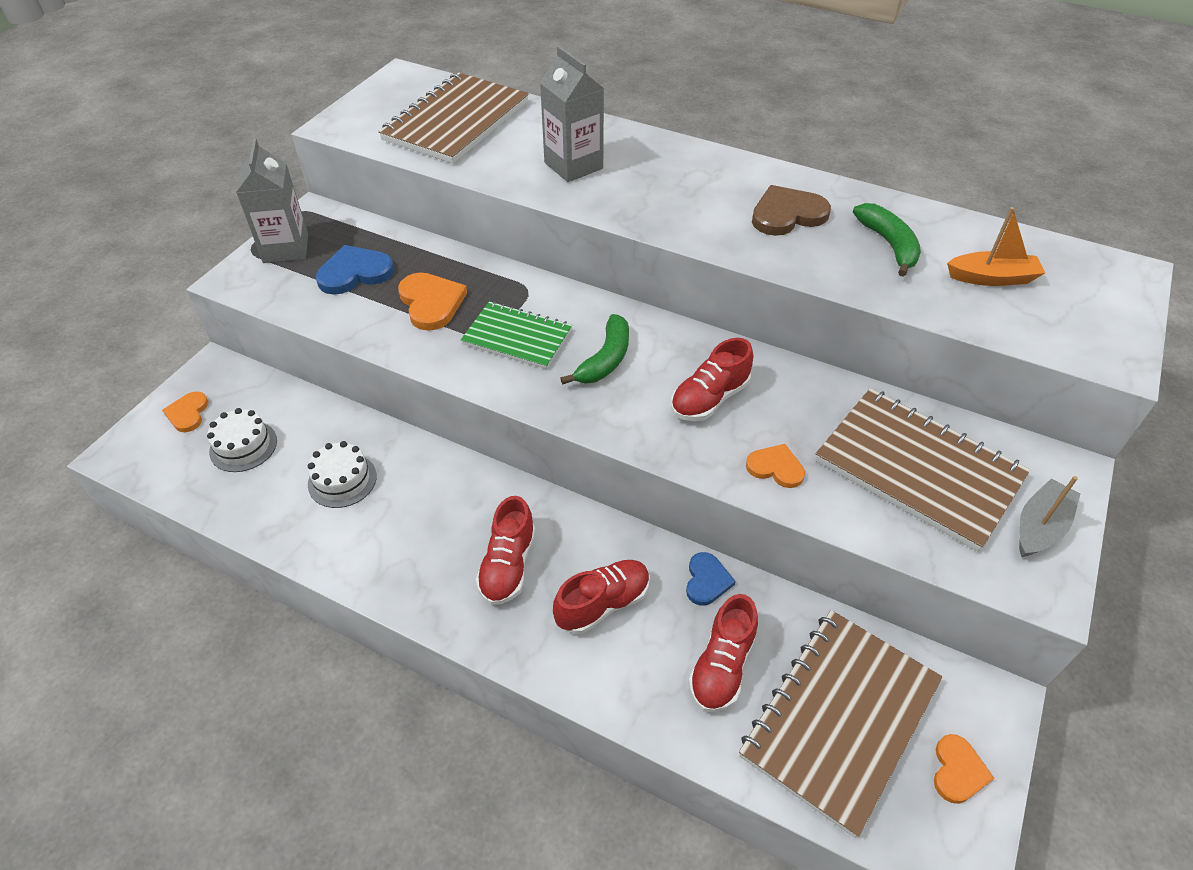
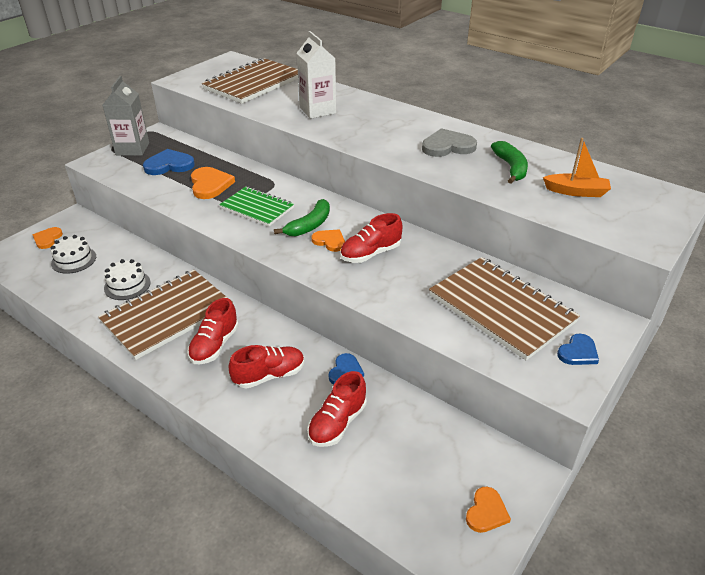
camera: 10 degrees right, 10 degrees down
grey carton [540,46,604,182] -> white carton [297,31,336,119]
brown notebook [739,610,943,838] -> brown notebook moved to [98,270,233,360]
orange heart [746,444,805,488] -> orange heart moved to [311,230,345,252]
brown heart [752,185,831,236] -> grey heart [422,128,477,157]
grey boat [1019,476,1080,557] -> blue heart [557,334,599,365]

